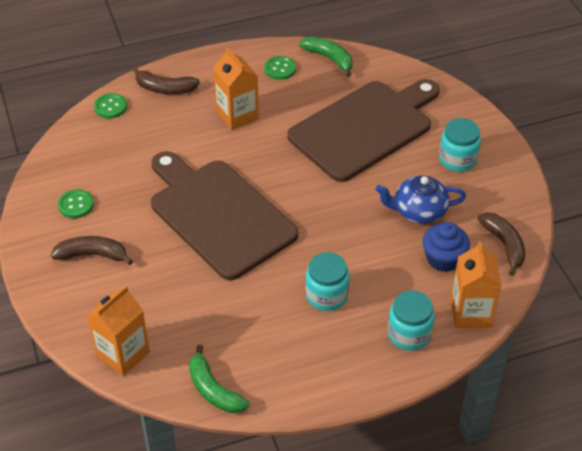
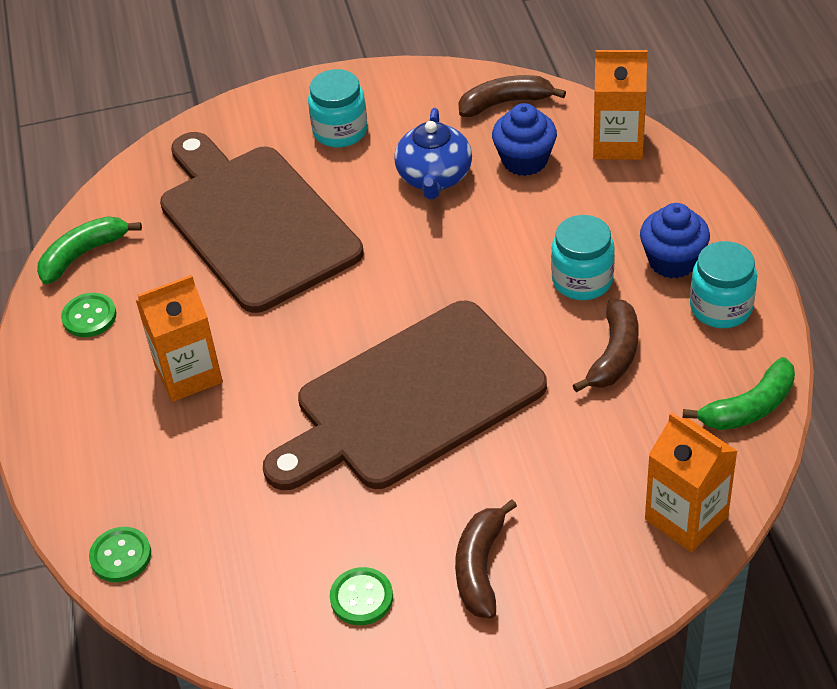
camera: 80 degrees left, 0 degrees up
brown banana [132,67,200,94] -> brown banana moved to [573,298,638,392]
turquoise jar [388,290,434,351] -> turquoise jar moved to [690,241,757,328]
none -> blue cupcake [640,203,710,278]

